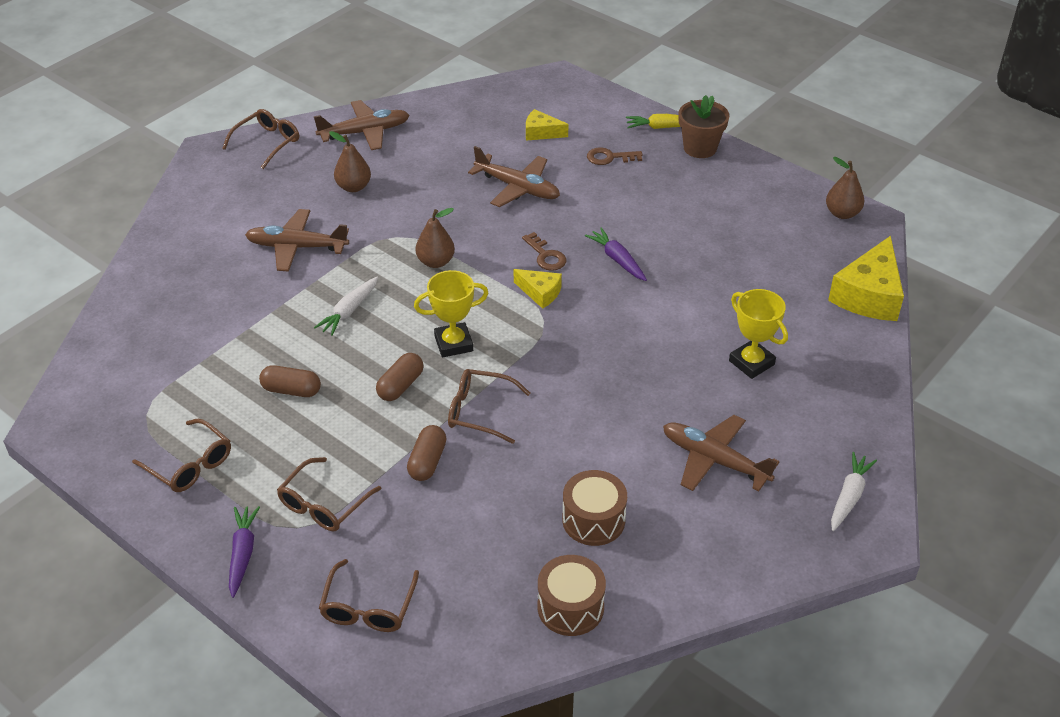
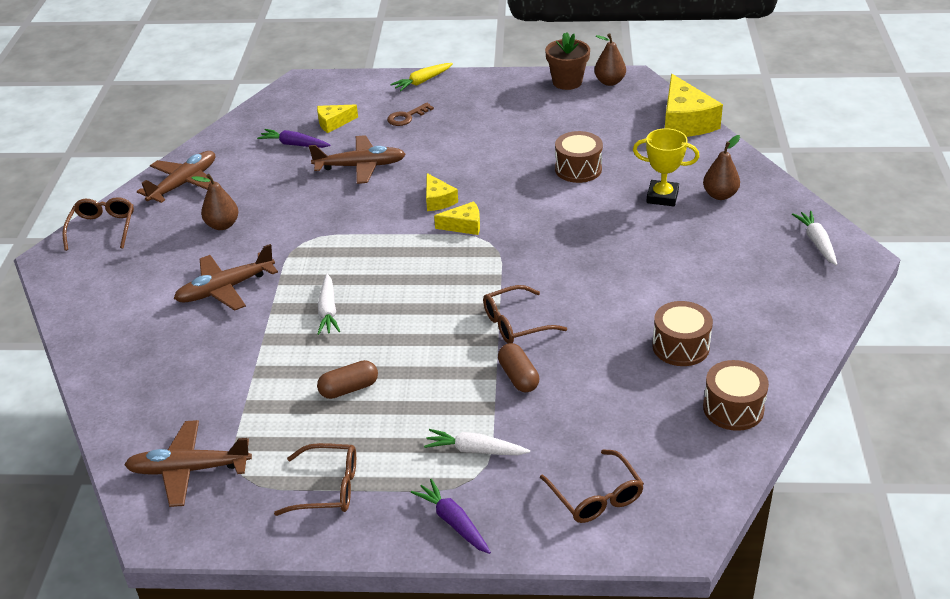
camera: 35 degrees left, 5 degrees down
brown glasses [277,457,381,531] -> white carrot [424,429,530,455]
brown capsule [376,353,424,401] -> none
yellow trophy [414,270,488,357] -> none
brown pear [415,208,455,268] -> brown pear moved to [703,135,740,200]
brown key [522,232,566,271] -> yellow cheese [426,173,458,211]
purple carrot [585,227,647,281] -> purple carrot moved to [257,129,331,148]
brown plane [663,415,780,491] -> brown plane moved to [124,420,252,507]
brown flower pot [679,95,729,158] -> brown flower pot moved to [545,32,590,90]
none -> brown drum [555,131,603,183]

